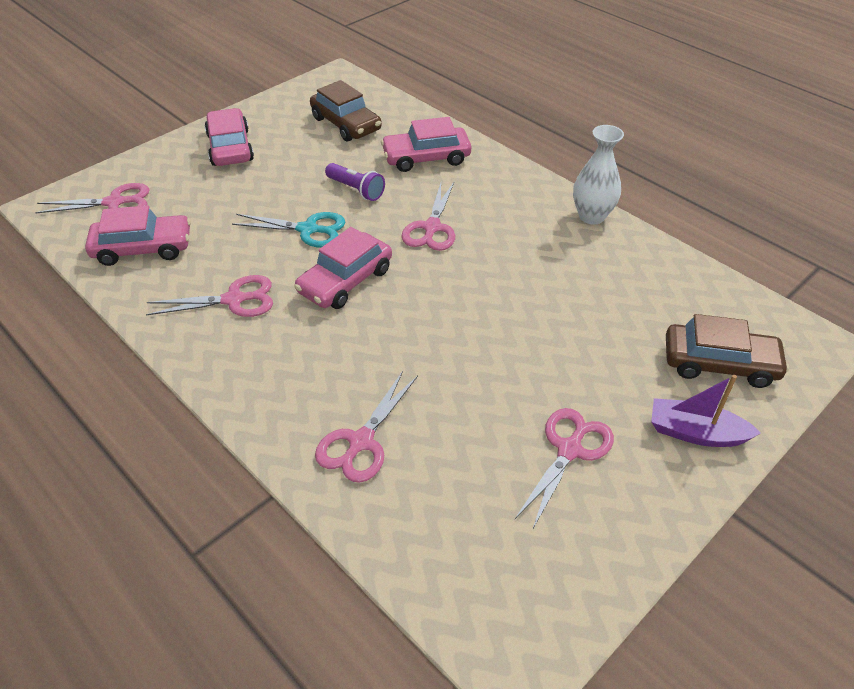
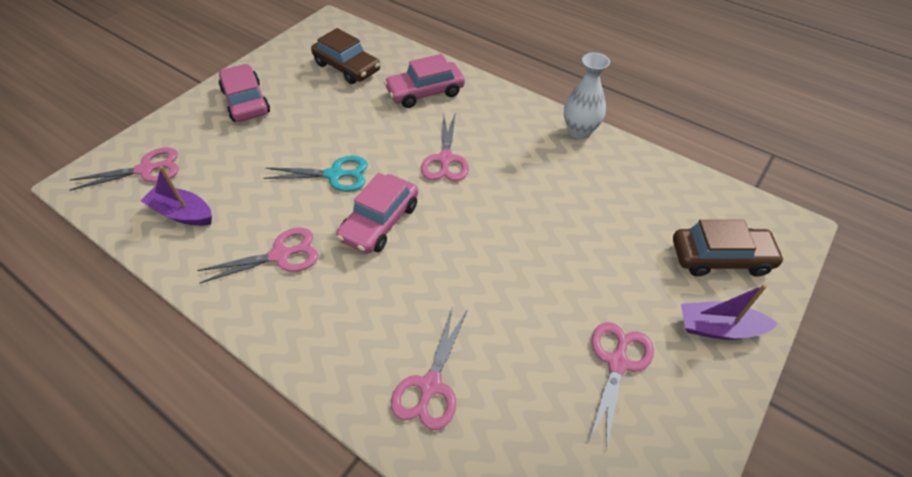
camera: 10 degrees left, 5 degrees up
pink car [85,205,191,266] -> purple boat [140,166,212,226]
purple flashlight [325,163,385,201] -> none

